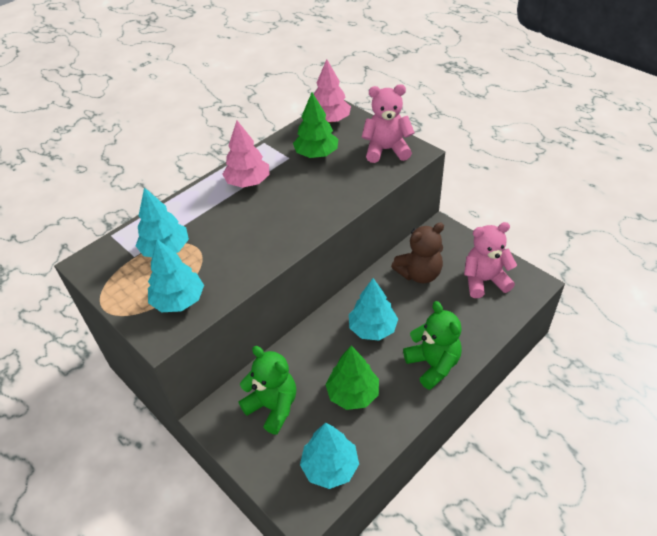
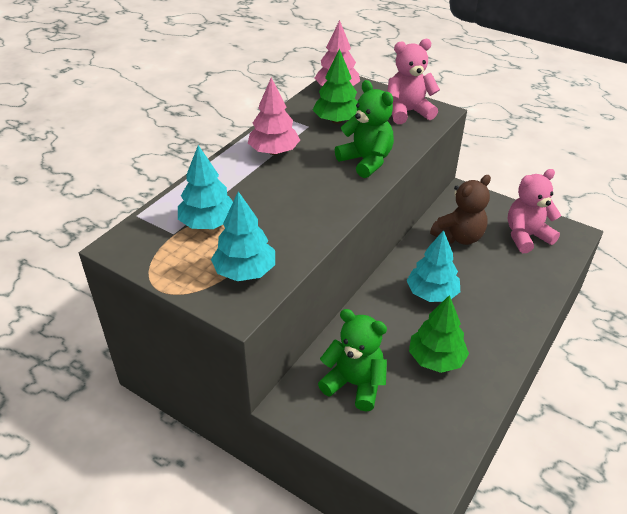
camera: 15 degrees left, 5 degrees down
turquoise tree [300,422,359,489] -> none
green teddy bear [403,301,462,390] -> green teddy bear moved to [335,80,394,178]

